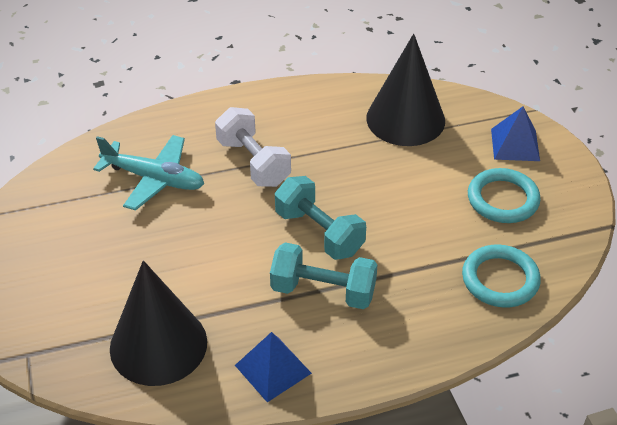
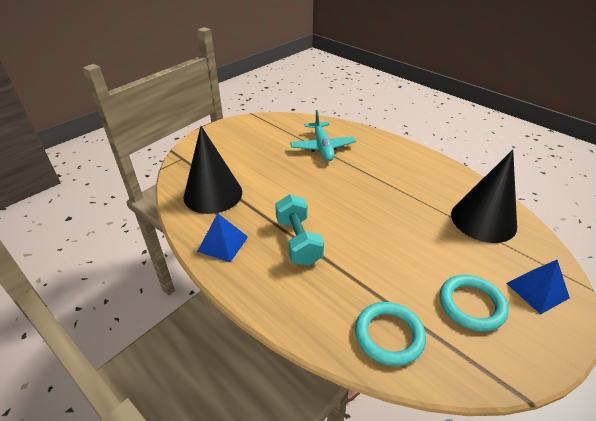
camera: 60 degrees right, 5 degrees down
white dumbbell [215,107,291,187] -> none
turquoise dumbbell [275,176,366,260] -> none

